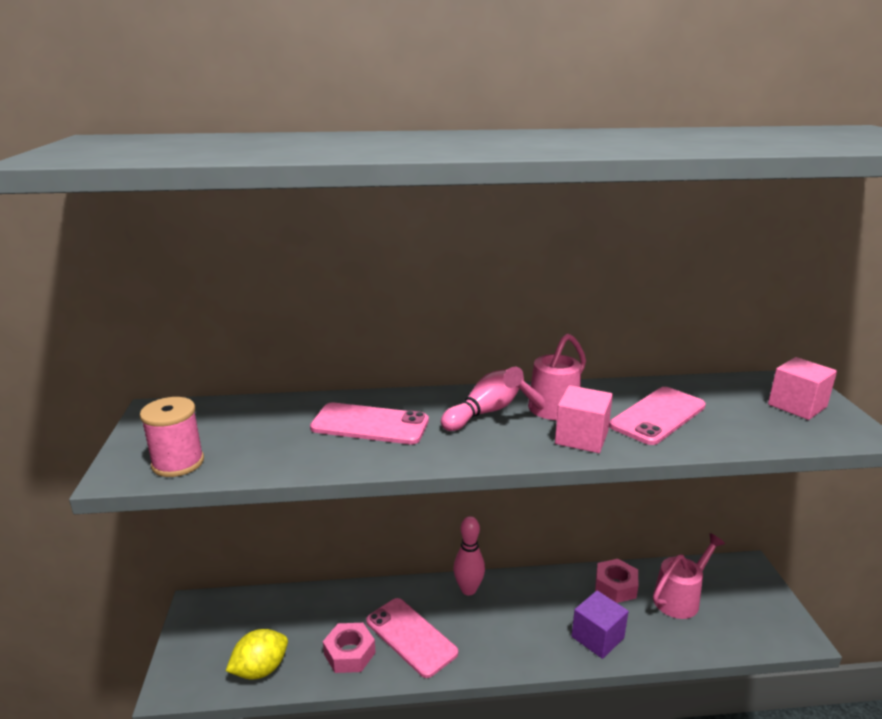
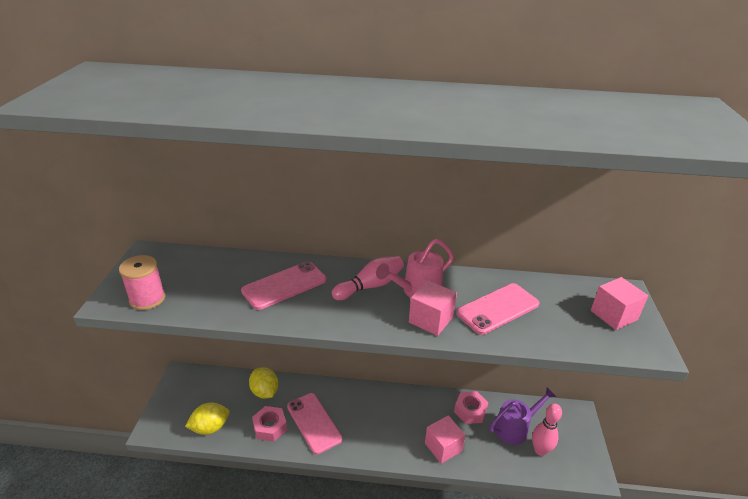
camera: 10 degrees right, 10 degrees up
pink phone [310,402,429,444] -> pink phone turned 60 degrees counterclockwise [241,261,326,310]
pink bowling pin [453,516,485,595] -> pink bowling pin moved to [532,403,562,456]
purple cube [572,590,629,659] -> pink cube [425,415,466,464]
pink watering can [653,533,725,619] -> purple watering can [489,387,557,445]
none -> yellow lemon [249,367,278,399]

